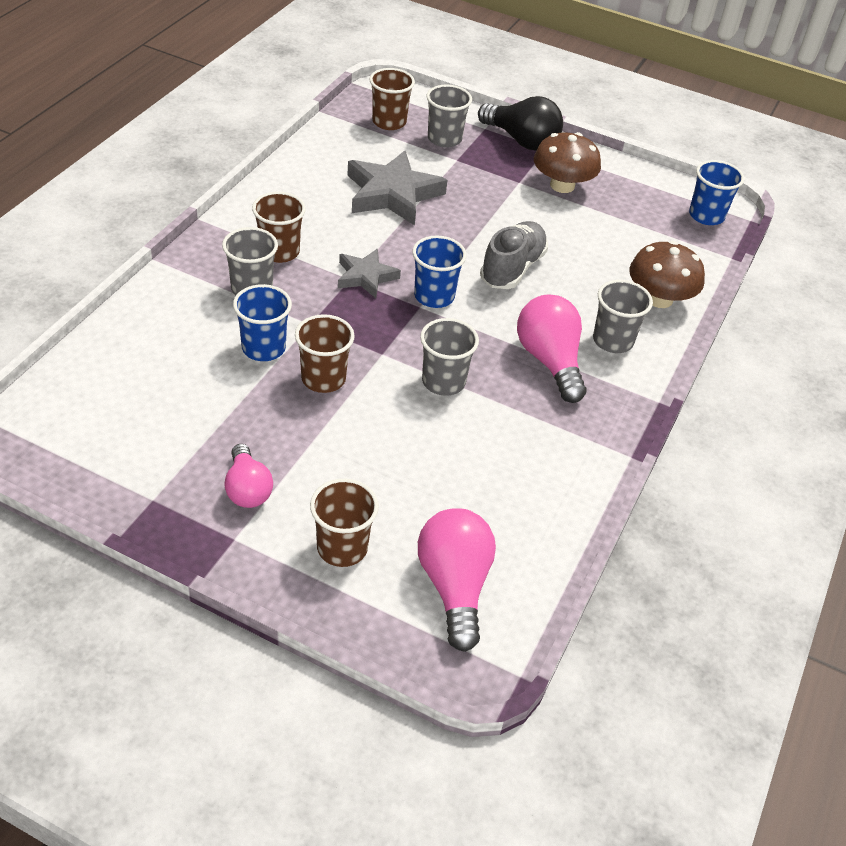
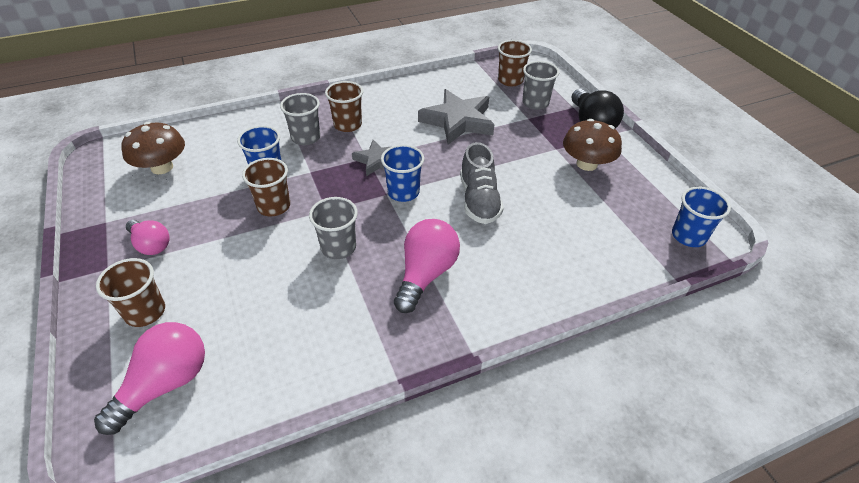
camera: 45 degrees right, 0 degrees up
pink light bulb [225,444,273,508] -> pink light bulb turned 75 degrees counterclockwise [126,220,170,255]
grey shoe [480,221,548,289] -> grey shoe turned 105 degrees clockwise [460,142,504,224]
grey cup [593,280,653,353] -> none
brown mushroom [629,241,705,308] -> brown mushroom moved to [121,122,185,174]

